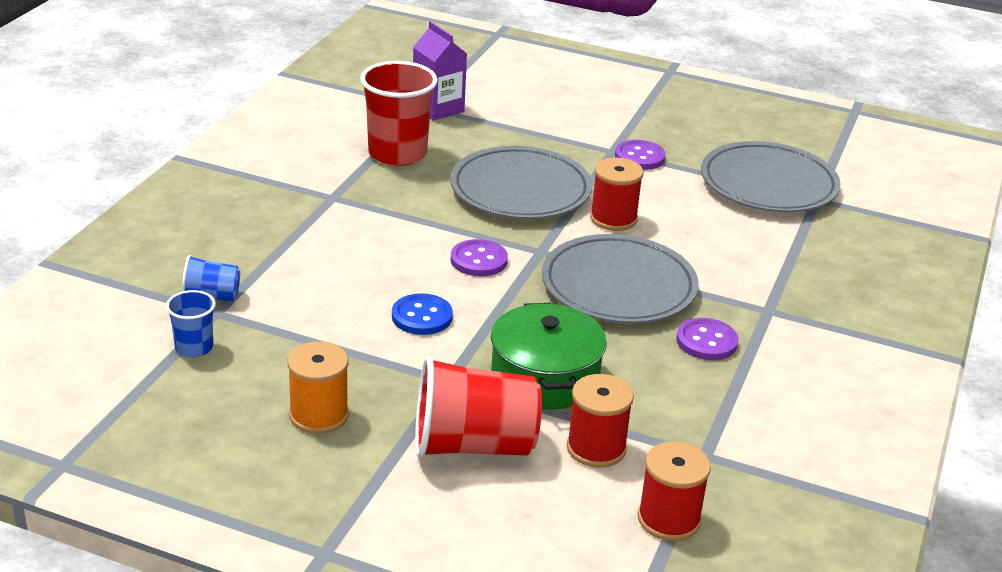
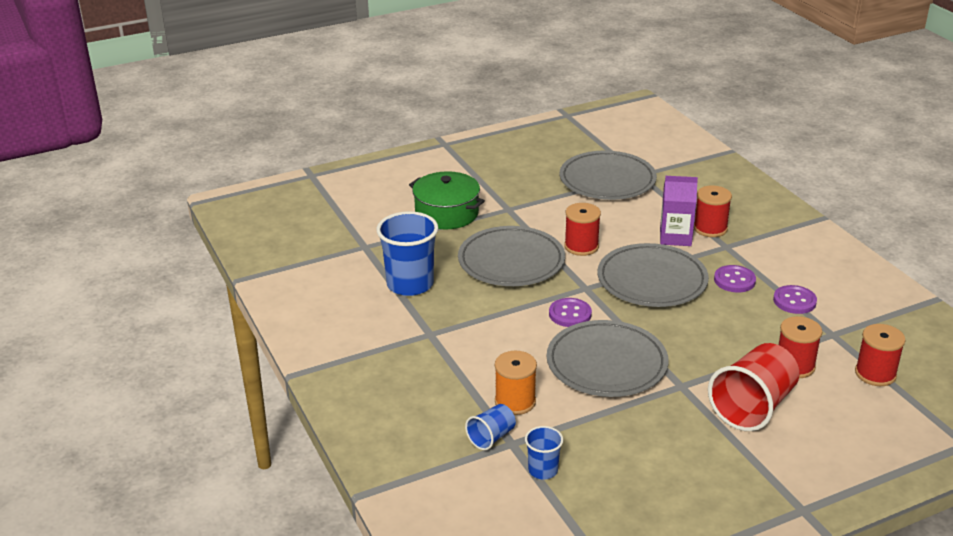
camera: 45 degrees left, 0 degrees up
orange spool [287,342,349,434] -> orange spool moved to [495,351,537,415]
red cup [360,61,438,166] -> blue cup [376,211,438,296]
blue button [392,293,453,335] -> grey plate [547,320,668,397]
purple carton [413,21,467,121] -> purple carton moved to [660,176,698,246]
green pot [491,303,607,410] -> green pot moved to [409,171,485,229]
purple button [615,140,666,170] -> purple button moved to [773,285,817,314]
none -> red spool [694,185,732,237]

